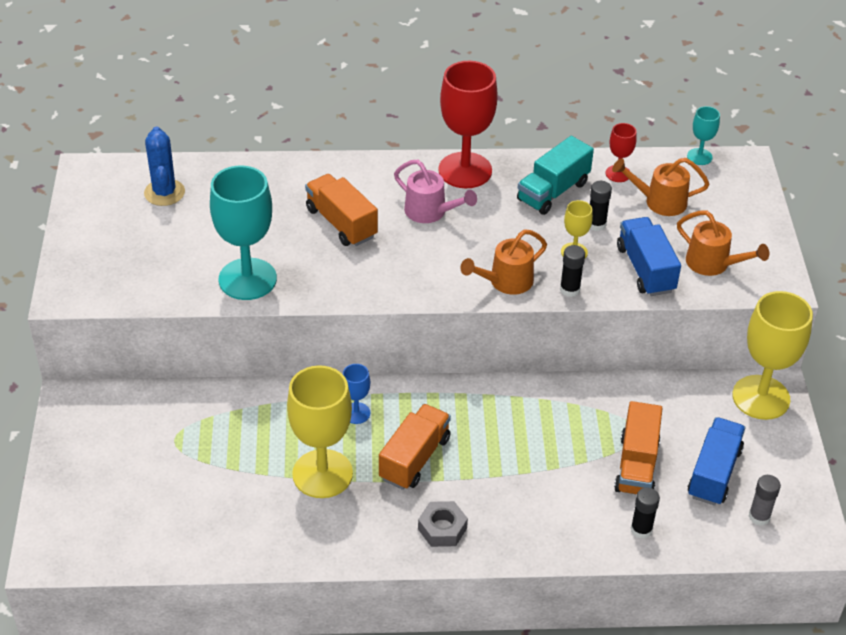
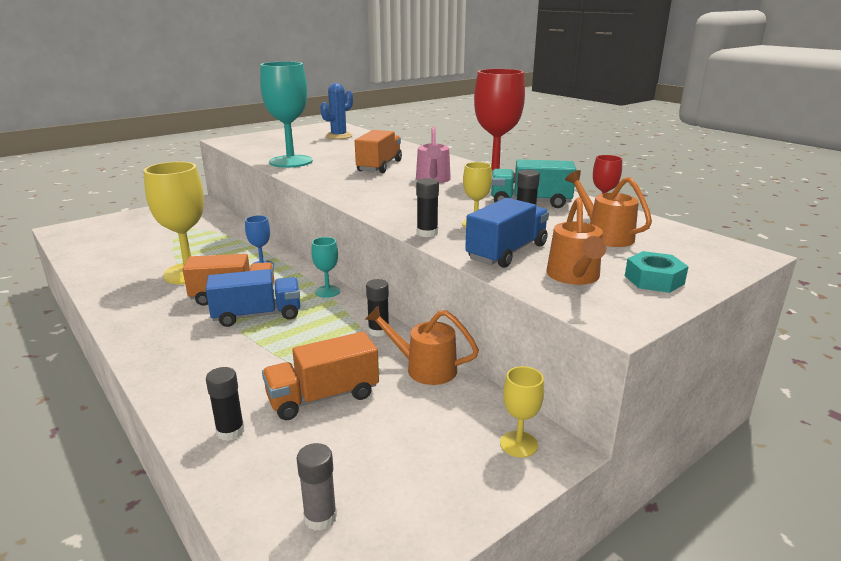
camera: 55 degrees right, 20 degrees down
grey nut [418,501,468,547] -> none
orange watering can [460,229,547,295] -> orange watering can moved to [365,306,479,385]
turquoise goblet [687,106,720,165] -> turquoise goblet moved to [311,237,340,298]
blue truck [688,417,745,506] -> blue truck moved to [206,269,300,327]
yellow goblet [732,291,813,420] -> yellow goblet [500,366,544,458], size x0.47
none -> black glue stick [366,279,389,337]
none -> turquoise nut [625,251,689,293]

